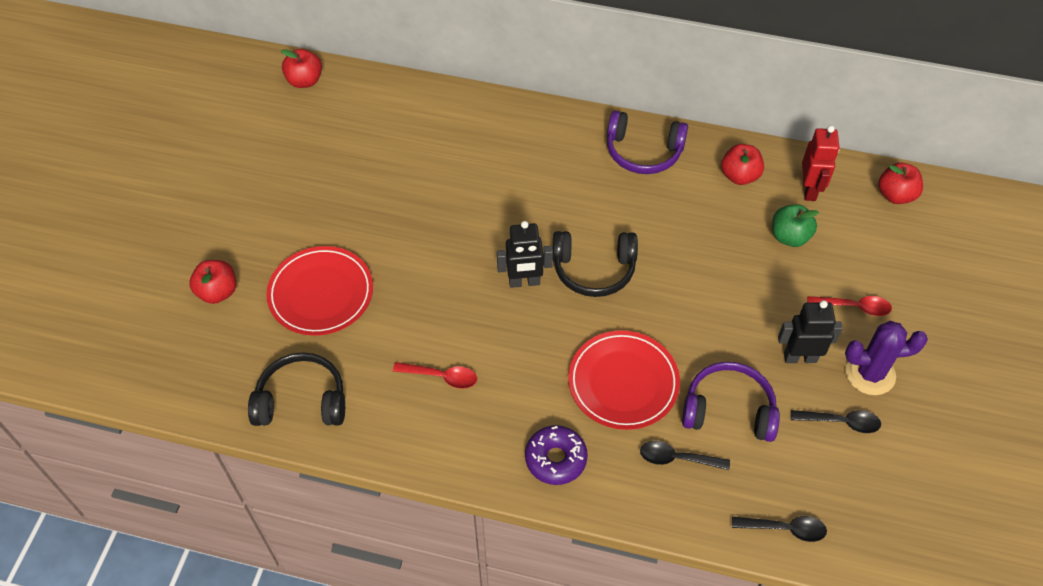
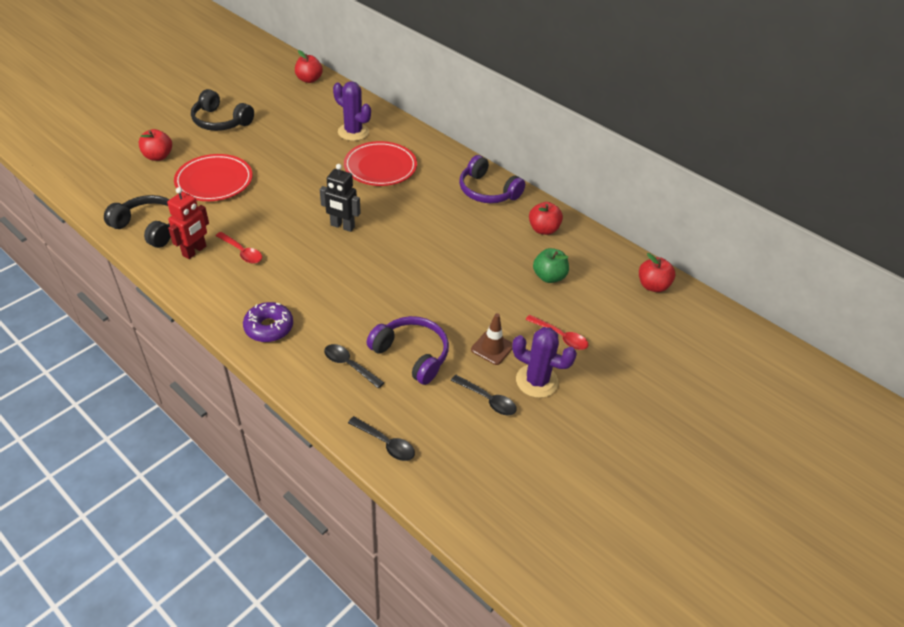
camera: 25 degrees right, 10 degrees down
black headphones [553,231,638,297] -> black headphones moved to [191,89,254,131]
red plate [568,331,680,430] -> red plate moved to [344,141,417,186]
black robot [778,300,843,363] -> brown traffic cone [471,313,513,365]
red robot [802,125,840,201] -> red robot moved to [167,187,209,259]
none -> purple cactus [333,81,371,141]

